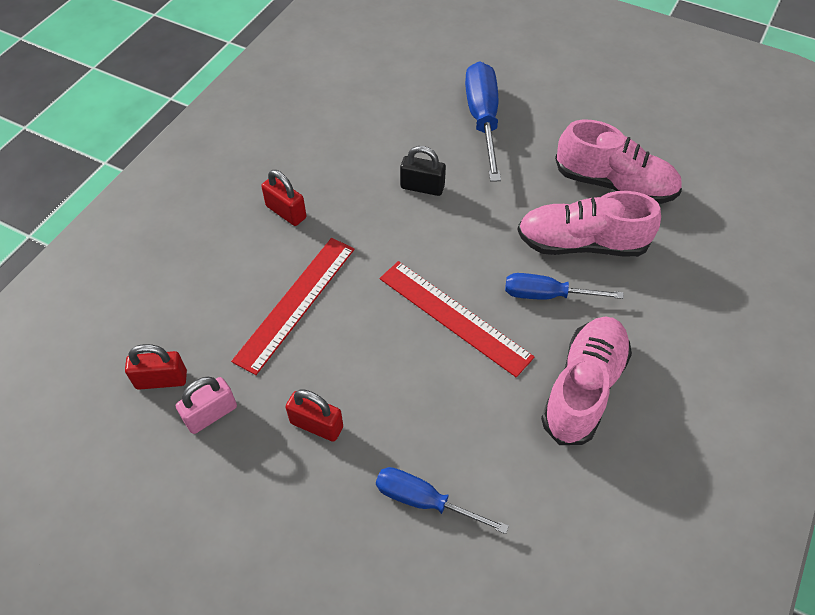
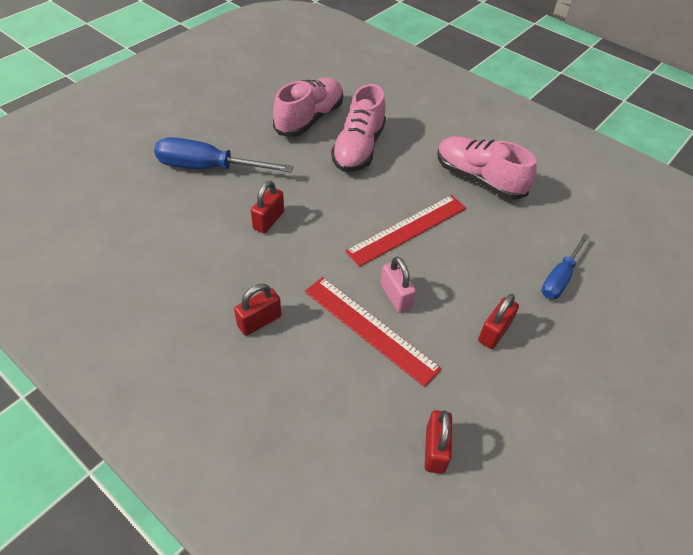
camera: 80 degrees left, 5 degrees down
pink padlock [176,377,237,434] -> pink padlock moved to [380,257,416,313]
black padlock [400,146,446,196] -> red padlock [251,181,284,233]
blue screwdriver [505,273,624,300] -> none

